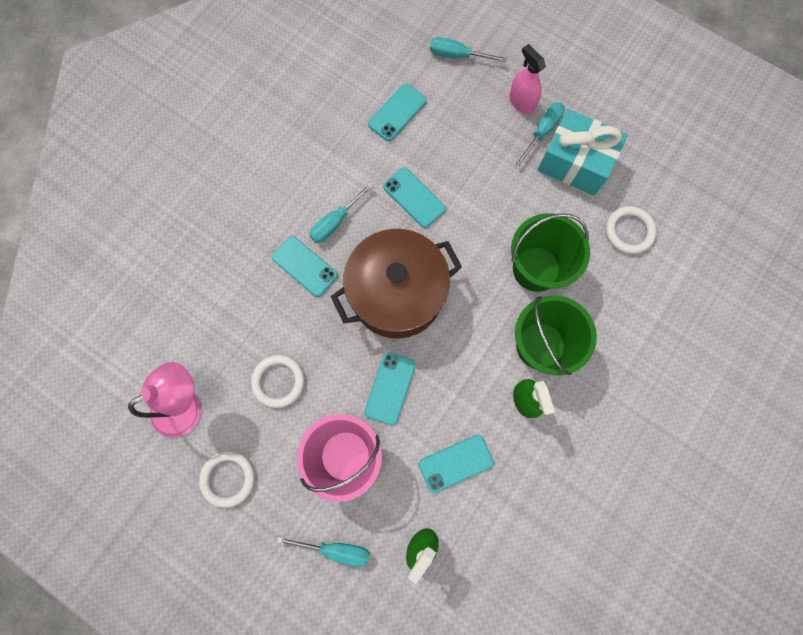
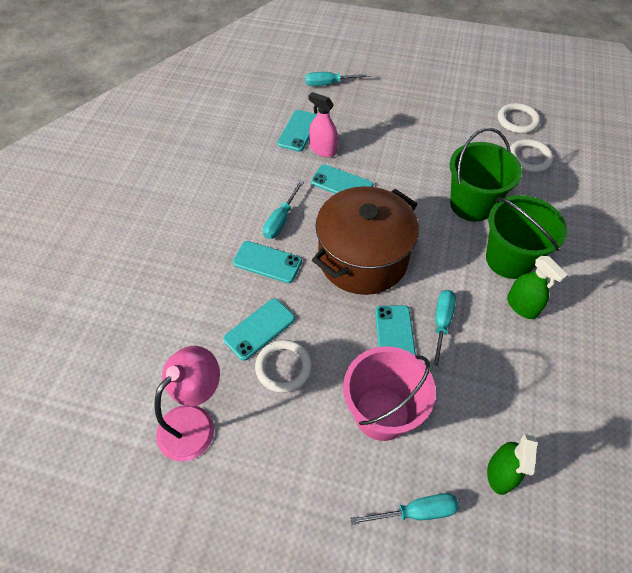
camera: 20 degrees left, 20 degrees down
white ring [199,451,255,508] -> white ring moved to [498,103,540,134]
turquoise phone [419,435,494,493] -> turquoise phone moved to [223,298,295,361]
pink spray bottle [509,44,546,114] -> pink spray bottle moved to [308,92,338,157]
turquoise screwdriver [516,102,565,166] -> turquoise screwdriver moved to [432,290,456,371]
turquoise gift [538,109,628,196] -> none

